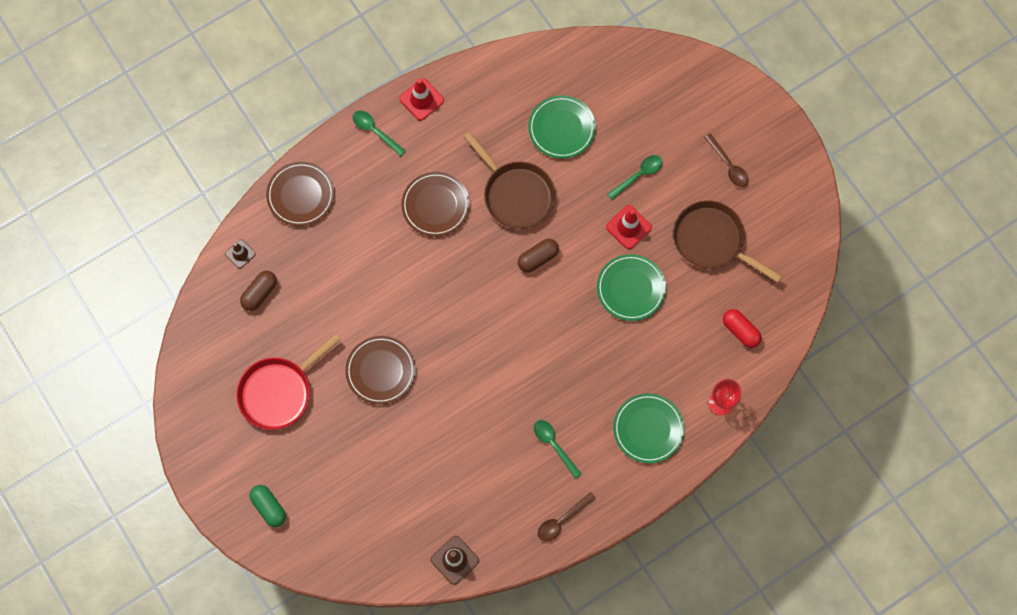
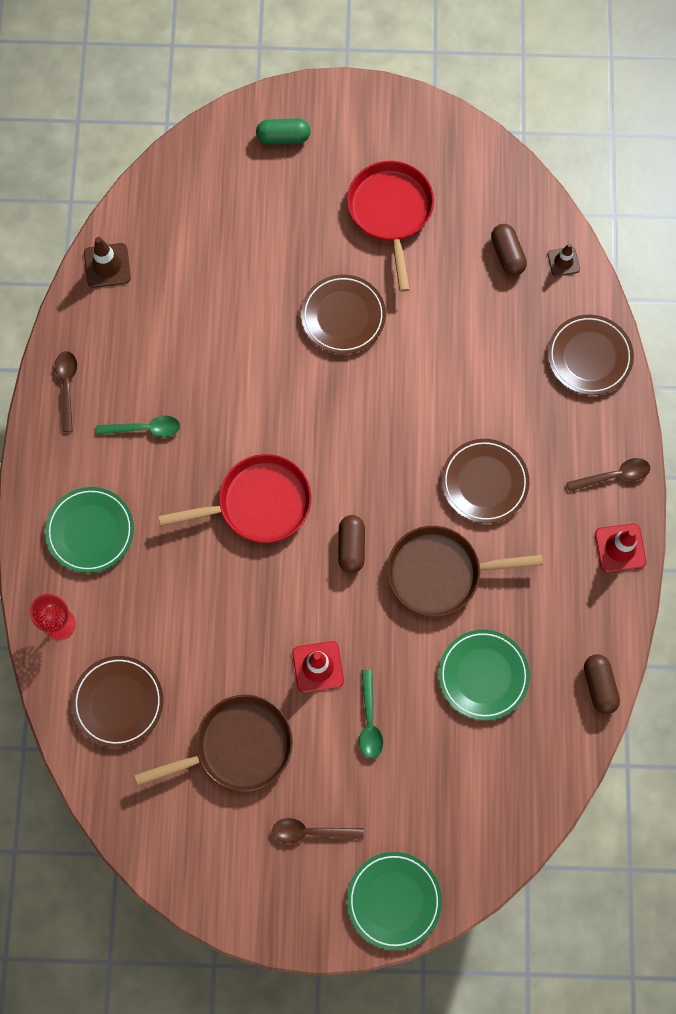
camera: 125 degrees right, 0 degrees up
green spoon [353,111,406,156] -> brown spoon [566,458,650,492]
green plate [597,254,666,321] -> green plate moved to [347,852,442,950]
red capsule [723,309,762,348] -> brown plate [72,656,163,748]
none -> red pan [159,454,311,543]
none -> brown capsule [584,654,620,714]

